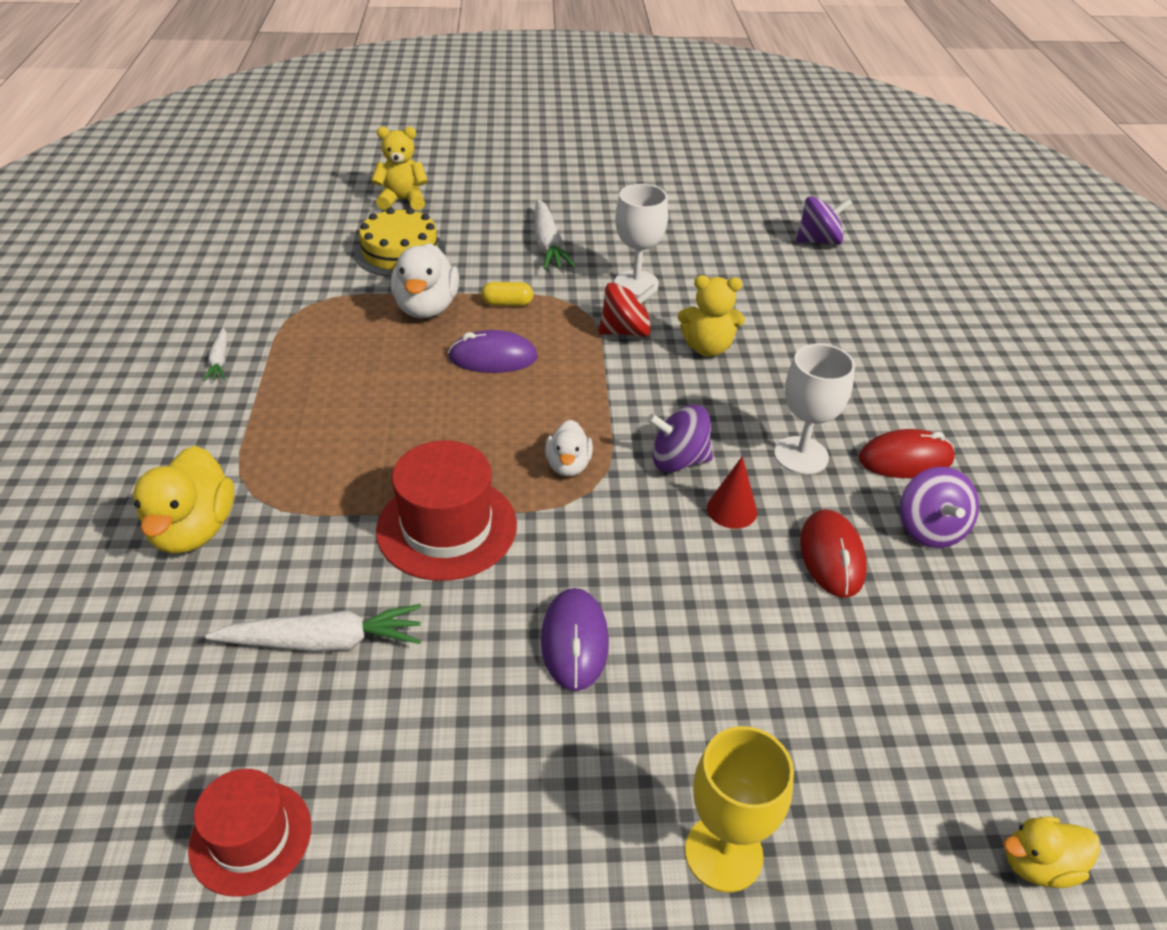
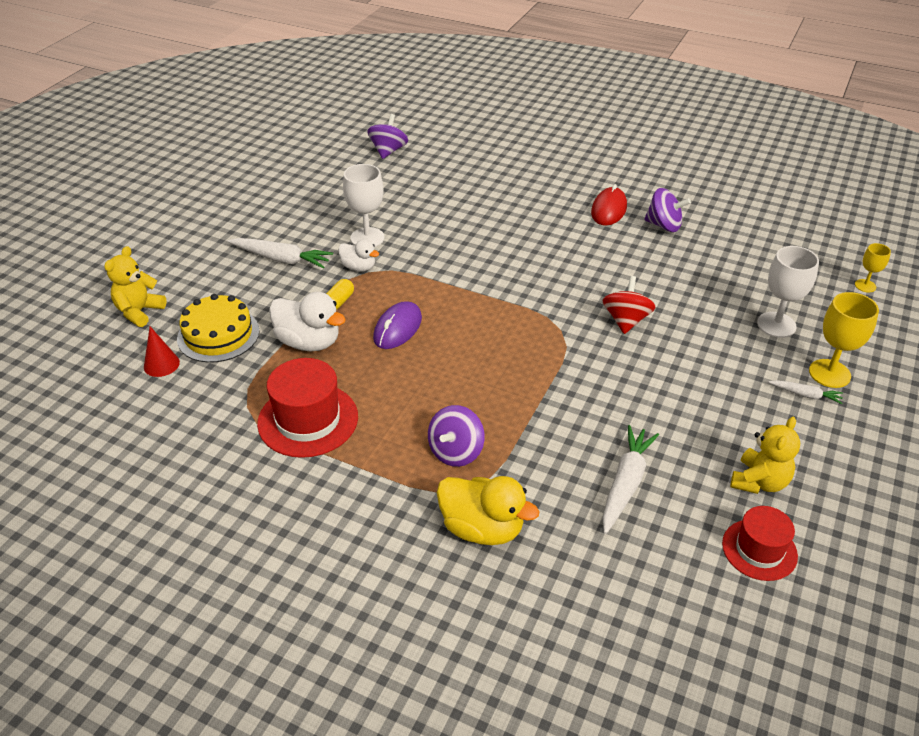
camera: 60 degrees left, 0 degrees up
white carrot [203,328,227,381] -> white carrot moved to [768,380,843,404]
red hat [376,440,517,581] -> red hat moved to [257,358,358,458]
purple mouse [541,588,609,691] -> none
white duck [545,420,593,477] -> white duck moved to [338,239,379,272]
red spinning top [598,283,658,337] -> red spinning top moved to [602,276,656,334]
purple spinning top [648,405,713,473] -> purple spinning top moved to [428,405,485,467]
yellow teddy bear [678,275,745,357] -> yellow teddy bear moved to [731,417,800,494]
red cone [707,456,757,529] -> red cone moved to [144,326,180,377]
white goblet [774,344,855,475] -> white goblet moved to [757,246,819,338]
red mouse [800,509,867,598] -> none
yellow duck [1003,817,1101,888] -> yellow goblet [855,243,891,292]

